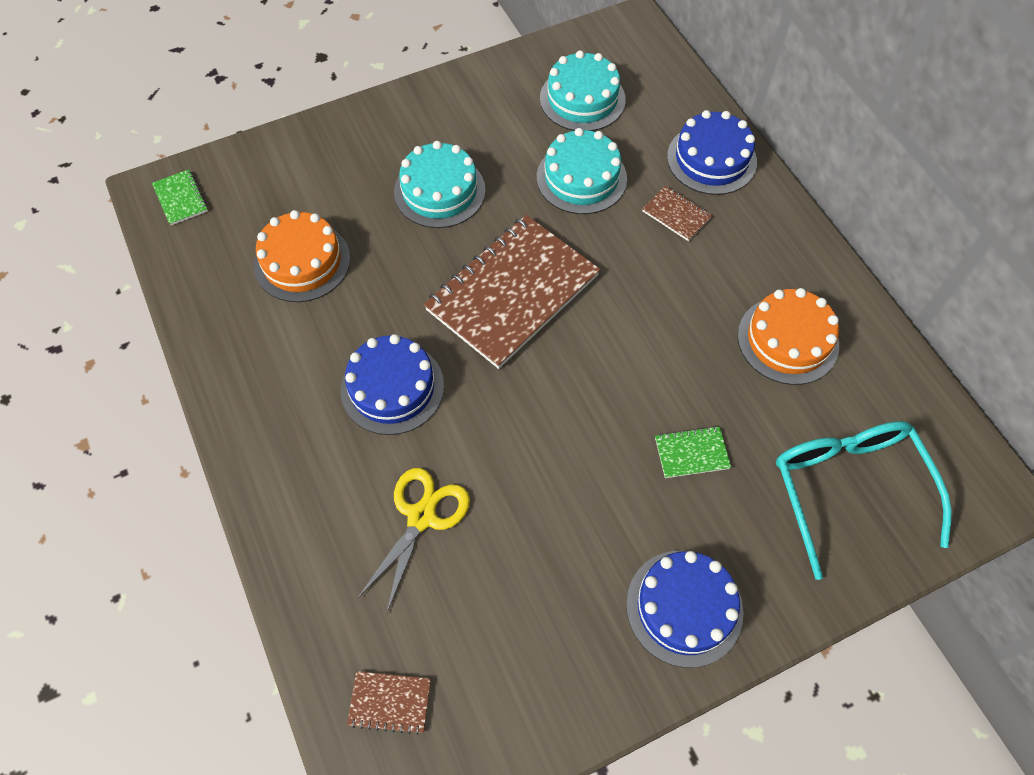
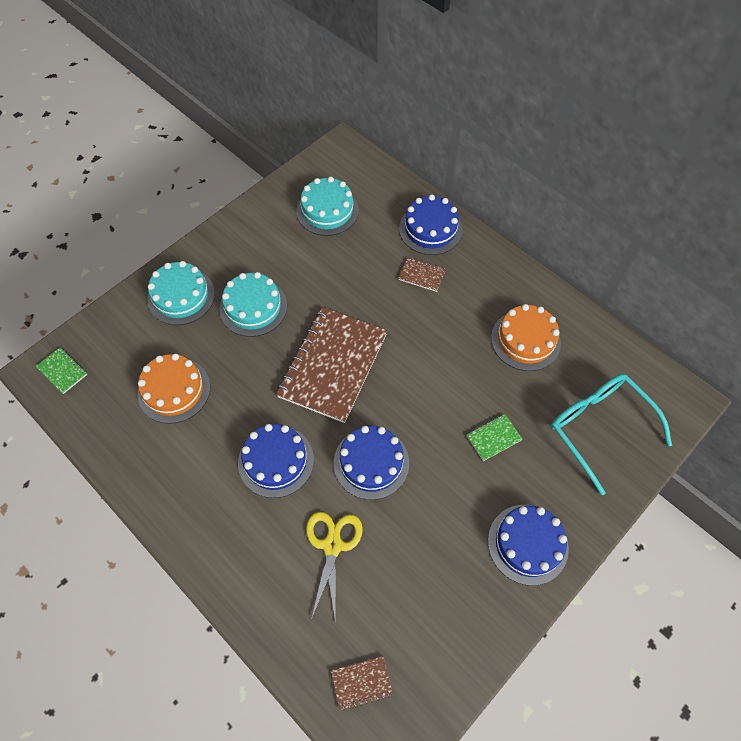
camera: 20 degrees left, 0 degrees up
turquoise cake [537,128,627,214] -> turquoise cake moved to [147,261,215,325]
none -> blue cake [334,426,409,500]

